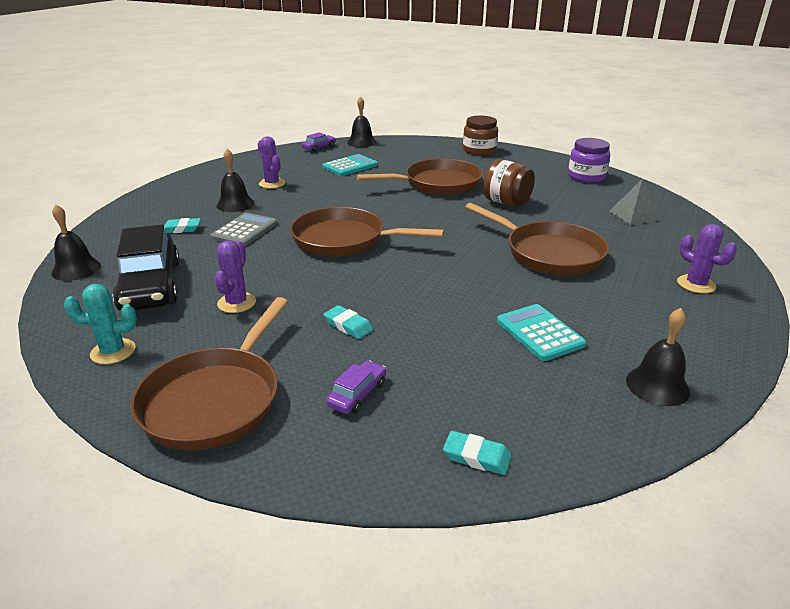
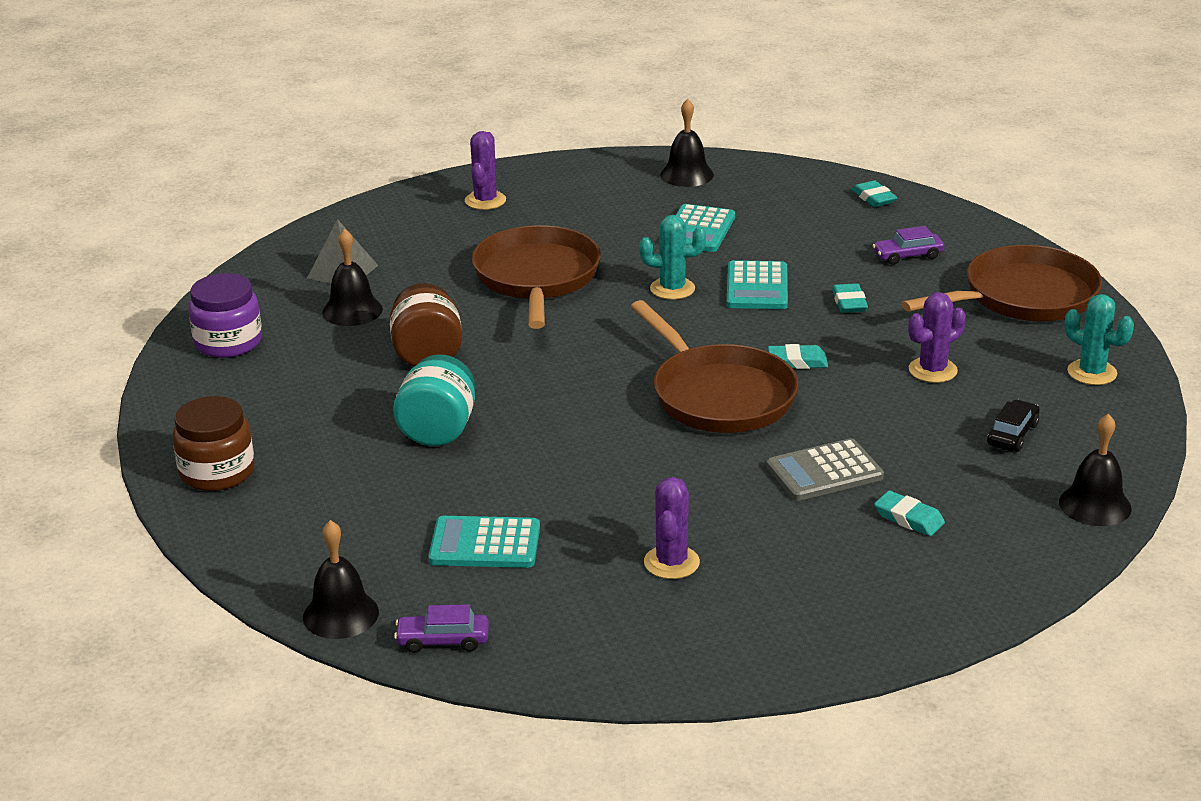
camera: 135 degrees left, 0 degrees up
black car [113,225,179,311] -> black car [987,400,1039,452], size x0.45
black bell [216,149,254,212] -> black bell moved to [322,228,383,326]
brown pan [356,159,483,195] -> turquoise jar [393,354,475,446]
none -> turquoise cactus [640,215,706,300]
none -> turquoise calculator [726,260,788,309]
none -> turquoise eraser [768,344,828,369]

